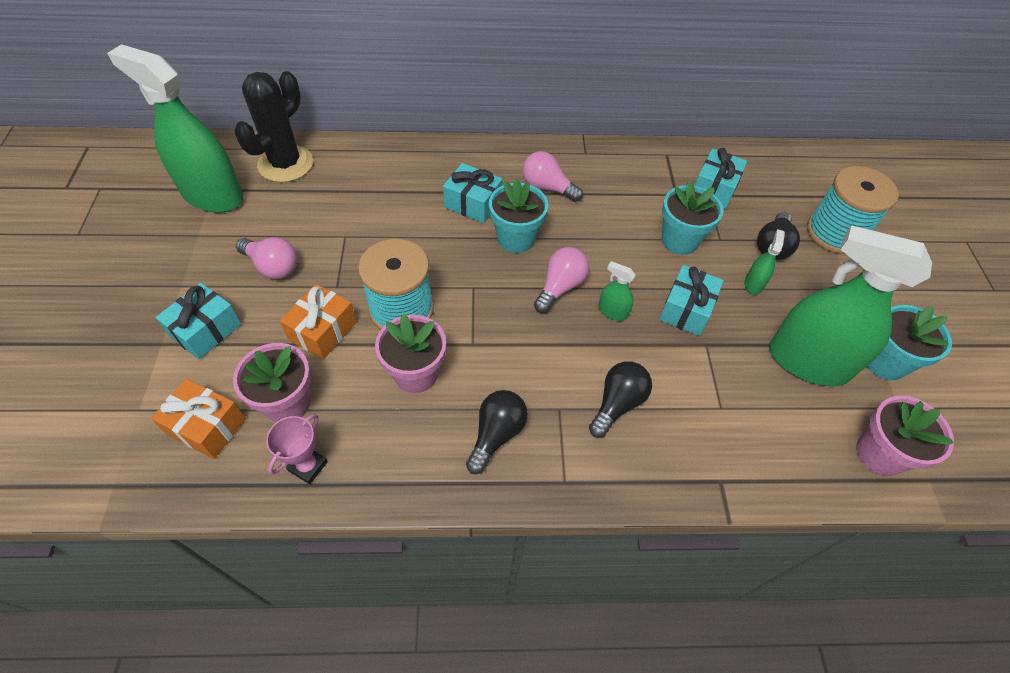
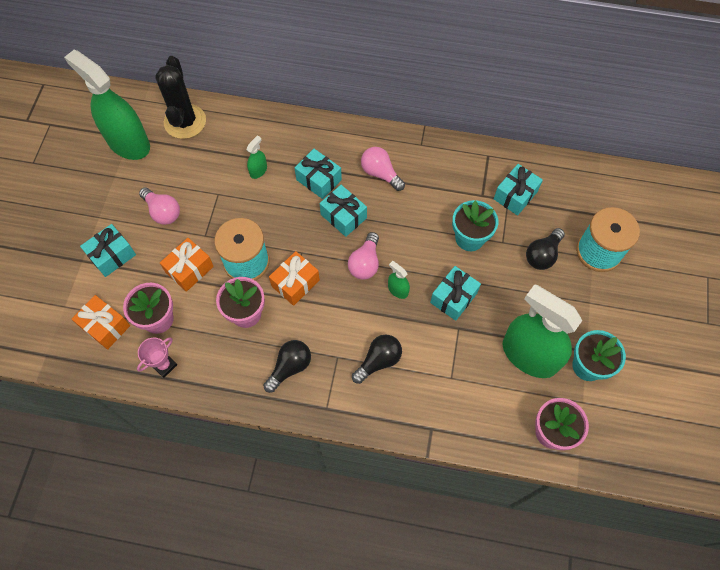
camera: 15 degrees right, 10 degrees up
black cactus [234,71,313,182] -> black cactus turned 45 degrees counterclockwise [155,56,206,139]
turquoise flower pot [489,178,548,253] -> turquoise gift [319,185,367,237]
pink light bulb [534,247,589,313] -> pink light bulb turned 150 degrees clockwise [348,232,379,280]
green spray bottle [744,229,785,295] -> green spray bottle moved to [246,136,267,179]
none -> orange gift [269,251,320,306]

